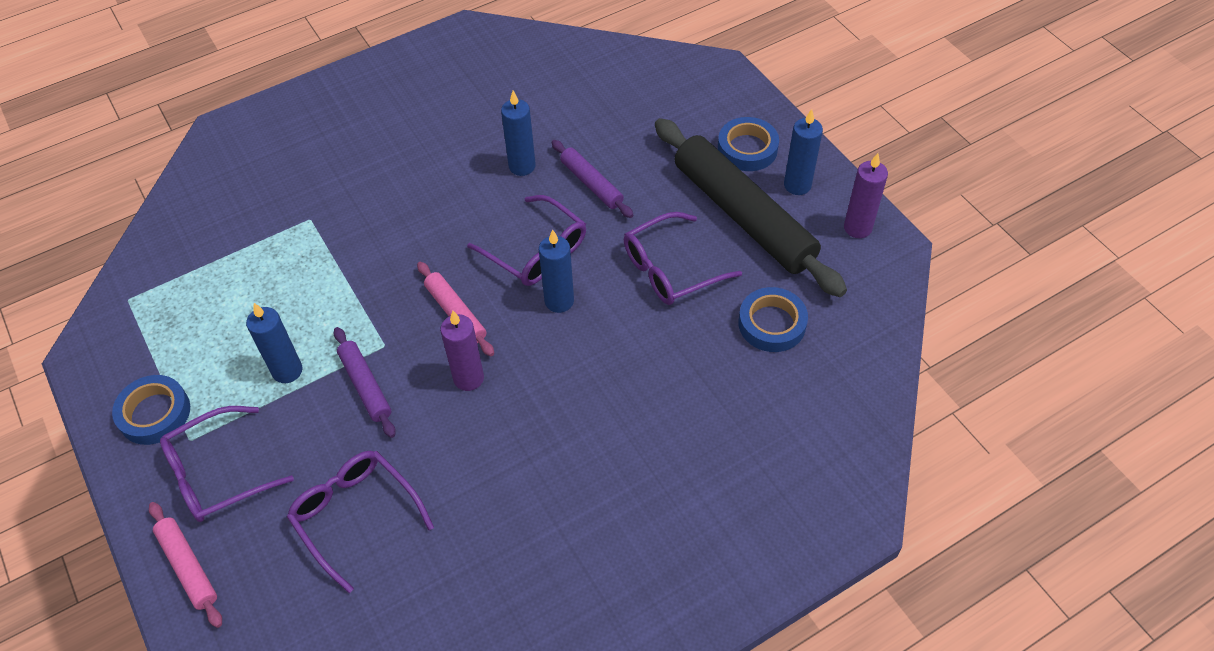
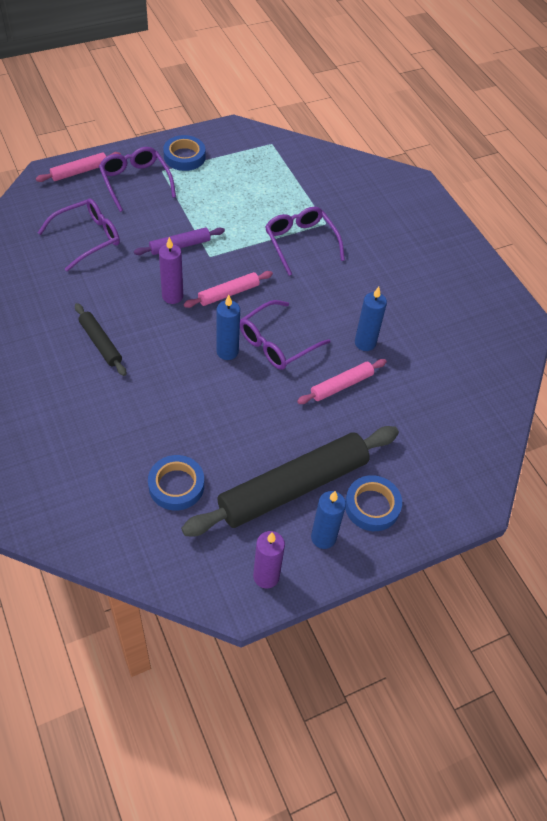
camera: 90 degrees right, 0 degrees up
blue candle [246,303,302,383] -> none
purple rolling pin [552,140,633,218] -> pink rolling pin [297,359,387,404]
purple glasses [624,212,742,305] -> purple glasses moved to [265,207,345,276]
none -> black rolling pin [75,303,126,376]

